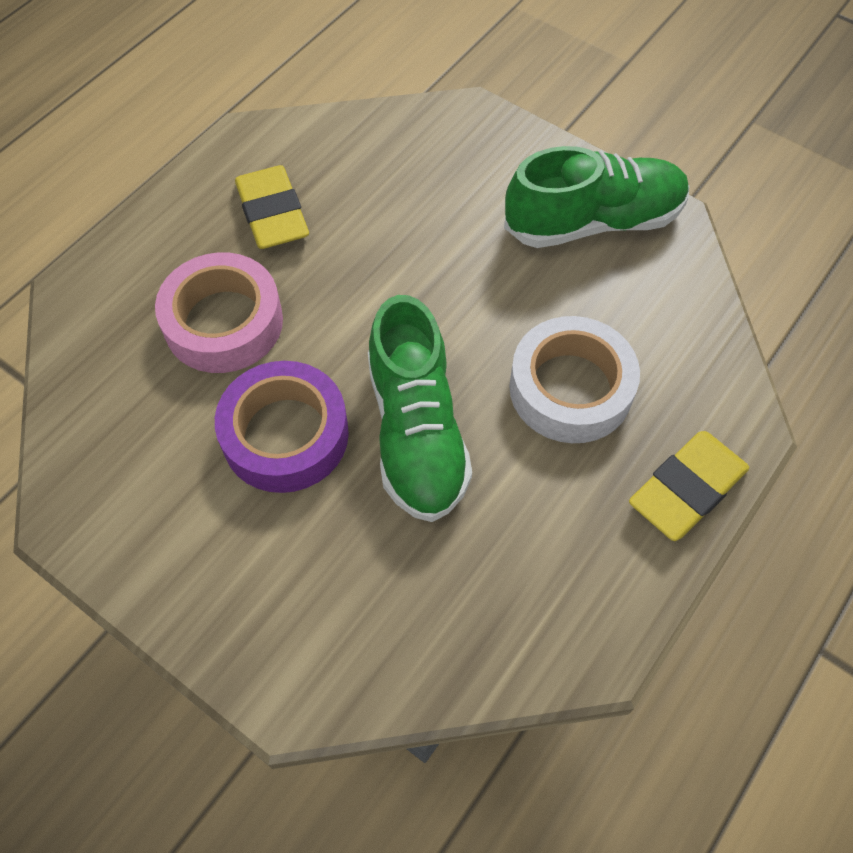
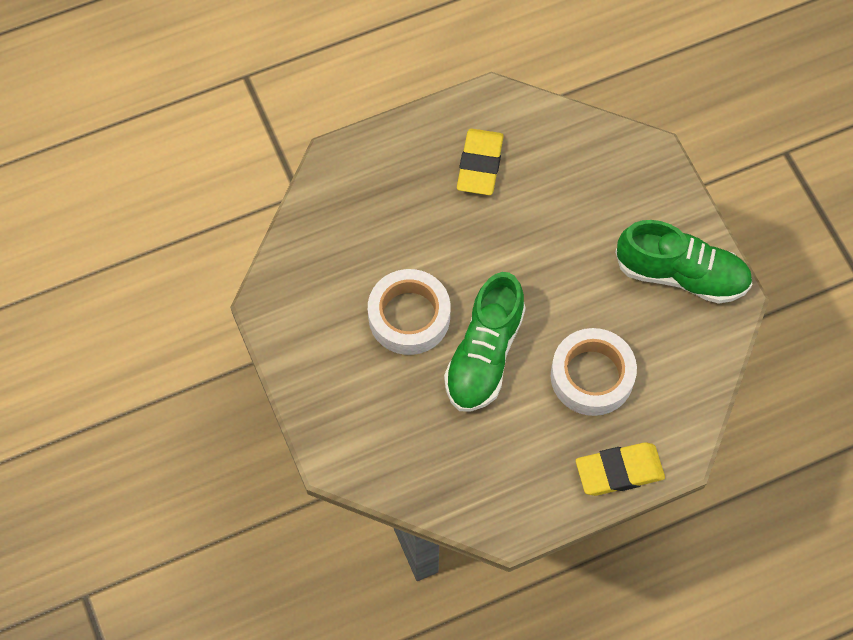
camera: 30 degrees right, 5 degrees up
pink tape [155,252,283,373] -> none
purple tape [215,361,349,493] -> white tape [368,269,451,355]

